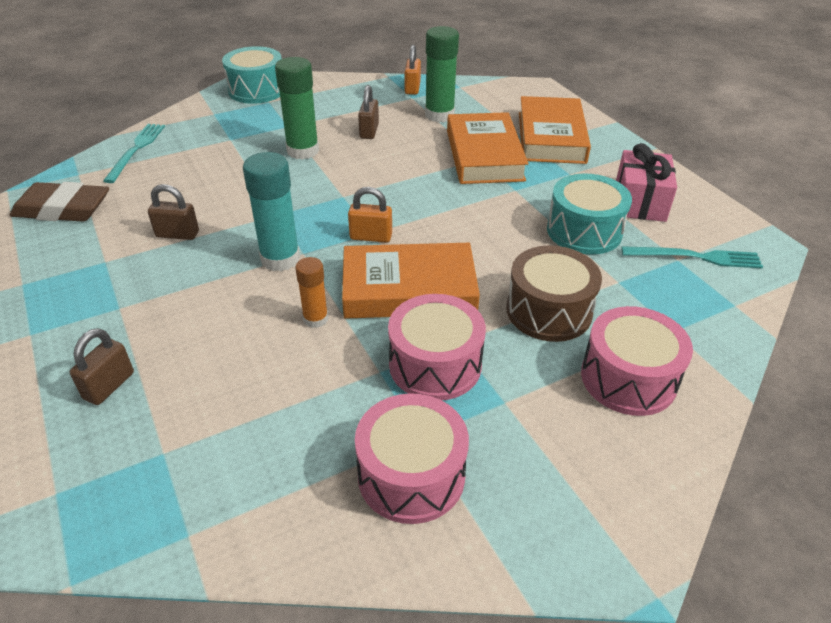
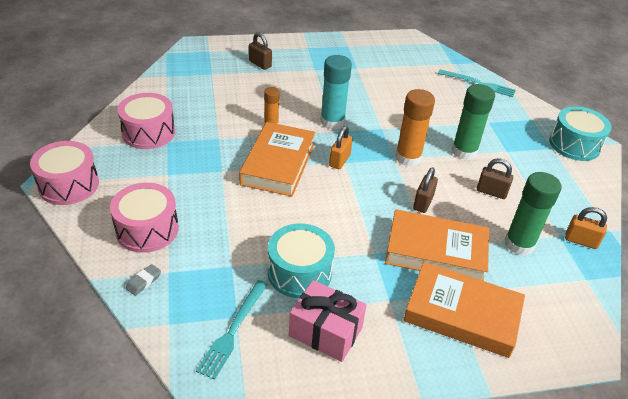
camera: 105 degrees right, 0 degrees up
brown eraser [10,182,109,222] -> none
brown padlock [148,184,199,240] -> brown padlock moved to [413,167,438,213]
pink drum [388,294,486,400] -> pink drum moved to [30,141,99,205]
brown drum [506,245,602,342] -> none
none -> grey eraser [126,264,161,296]
none -> orange glue stick [395,89,435,166]

